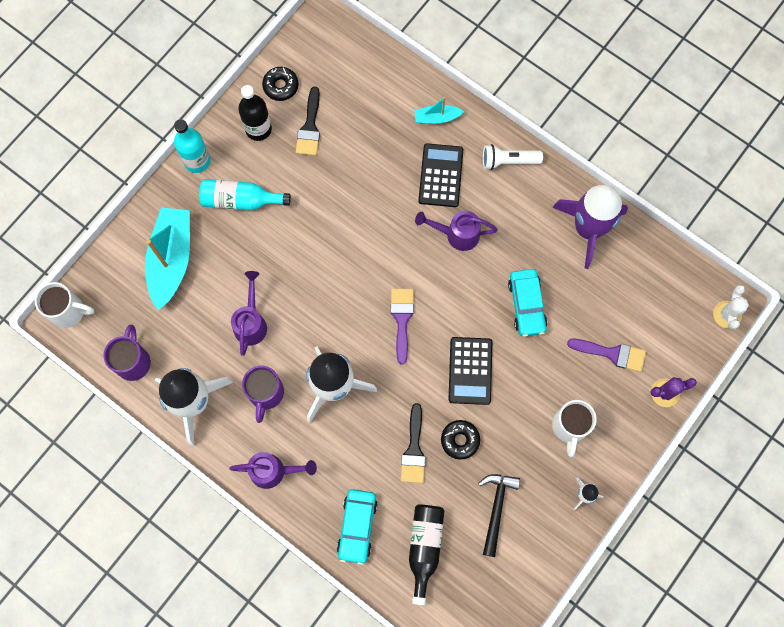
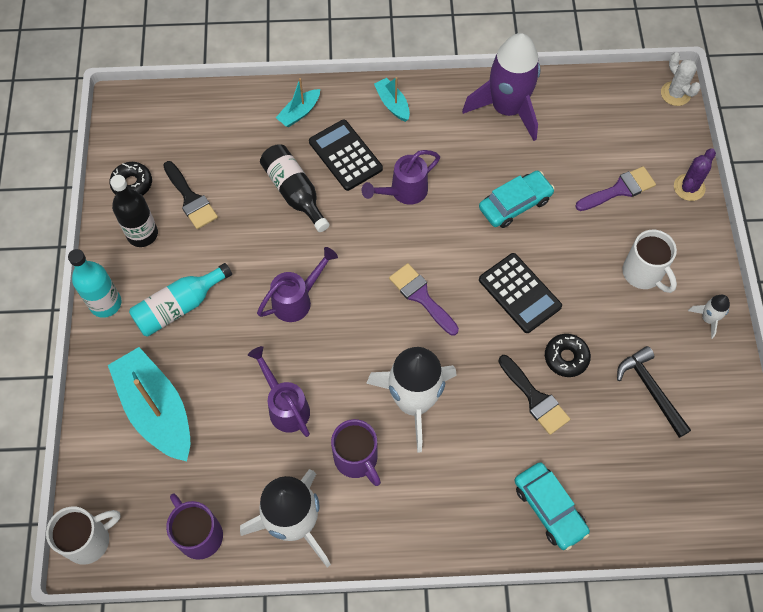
camera: 40 degrees left, 10 degrees down
purple watering can [230,452,317,489] -> purple watering can moved to [257,247,338,322]
black bottle [409,504,445,605] -> black bottle moved to [260,145,330,232]
white flashlight [483,144,543,170] -> turquoise boat [374,77,410,122]
turquoise car [508,269,547,337] -> turquoise car turned 75 degrees counterclockwise [479,171,555,228]

